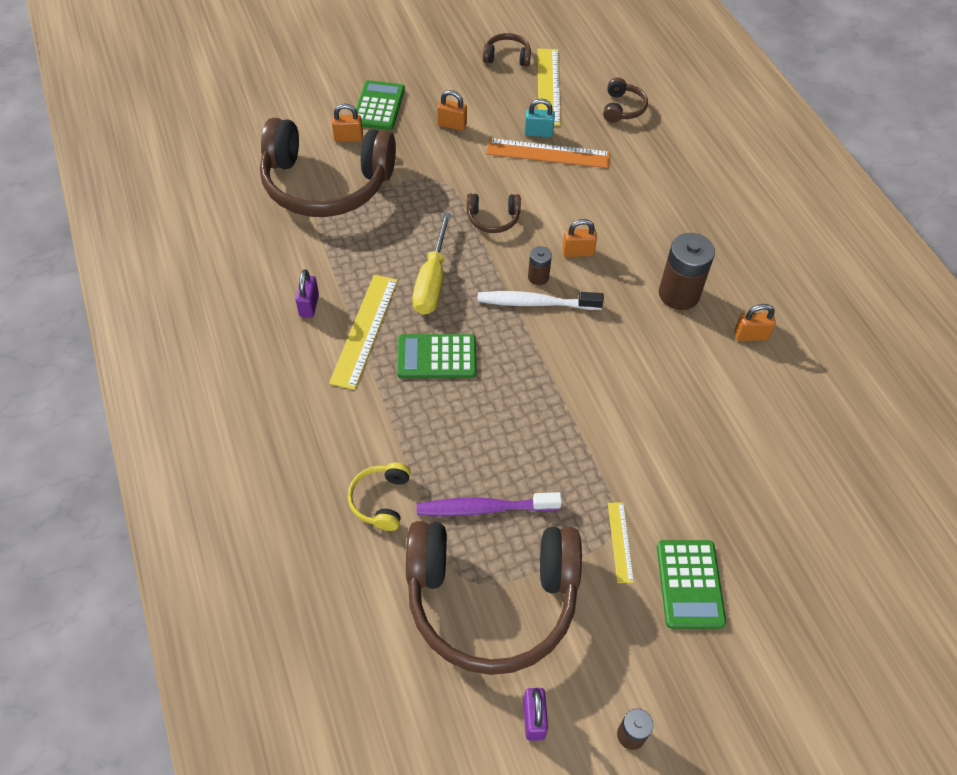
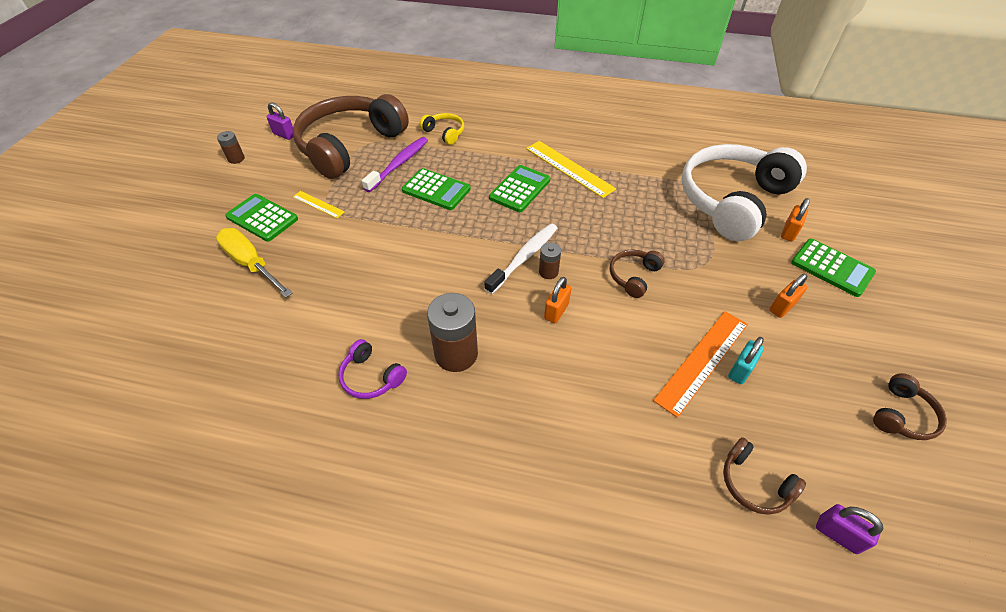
camera: 125 degrees right, 5 degrees down
brown headphones [260,118,396,217] -> white headphones [681,144,807,241]
purple padlock [296,269,319,318] -> purple padlock moved to [816,504,884,554]
yellow screwdriver [412,213,451,315] -> yellow screwdriver moved to [216,228,293,298]
yellow ruler [538,49,561,126] -> none
orange padlock [734,304,776,341] -> purple headphones [338,339,407,399]
none -> green calculator [402,168,471,210]

